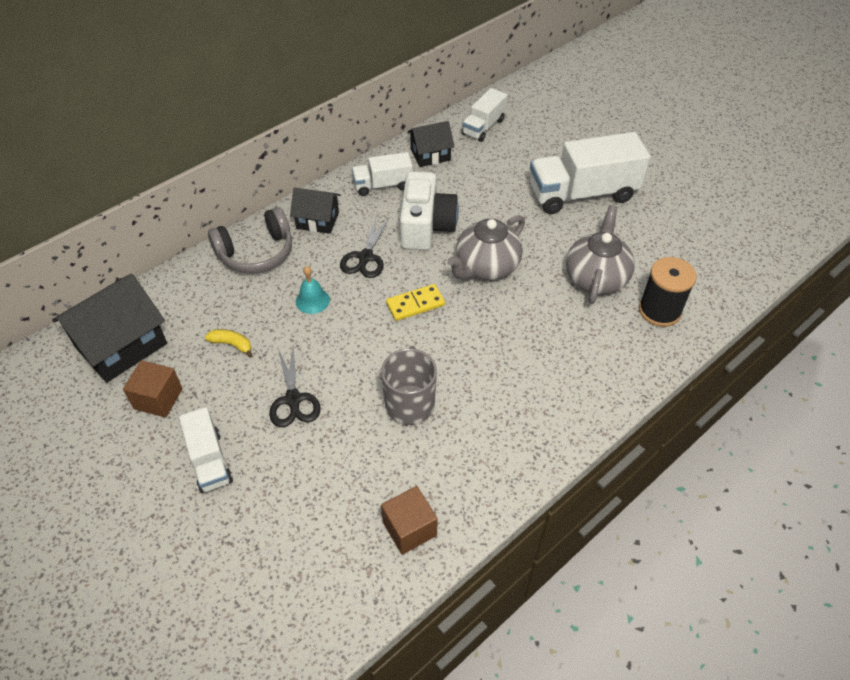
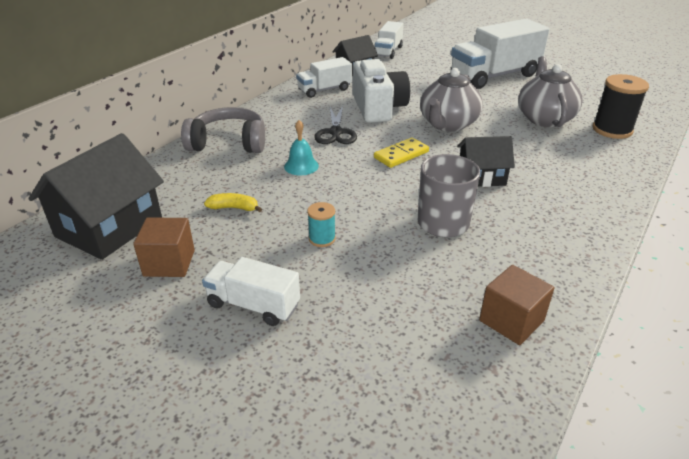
camera: 15 degrees left, 15 degrees down
white truck [179,407,233,493] -> white truck turned 150 degrees clockwise [202,257,300,326]
grey headphones [208,207,292,274] -> grey headphones turned 135 degrees counterclockwise [181,107,265,153]
black scissors [269,346,321,427] -> turquoise spool [307,202,336,247]
black house [290,187,341,234] -> black house moved to [457,136,515,187]

